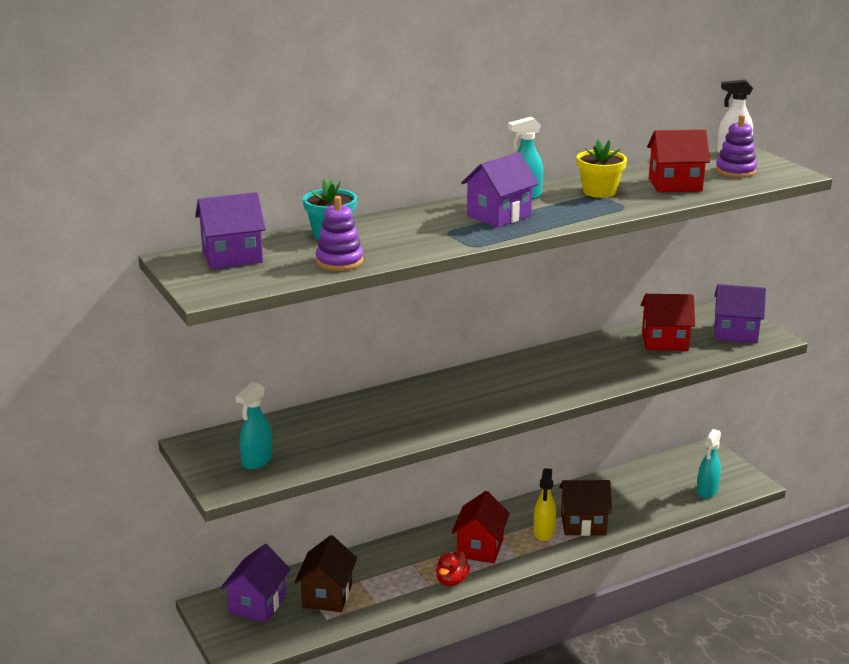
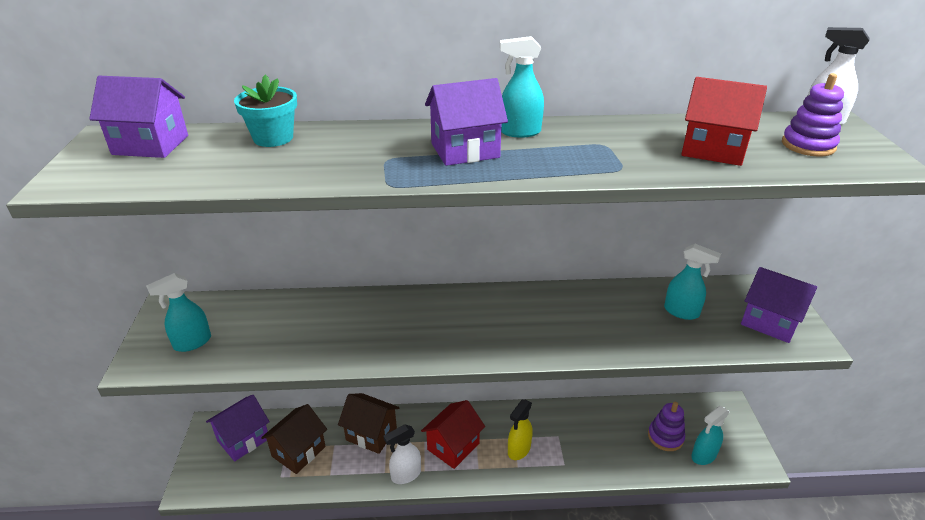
camera: 25 degrees right, 10 degrees up
purple stacking toy [315,196,363,271] -> purple stacking toy moved to [648,402,685,451]
red duck [436,550,470,587] -> white spray bottle [384,425,421,484]
brown house [559,480,612,536] -> brown house moved to [338,393,400,454]
yellow flower pot [577,139,627,198] -> none
red house [641,294,695,351] -> turquoise spray bottle [664,244,721,320]

